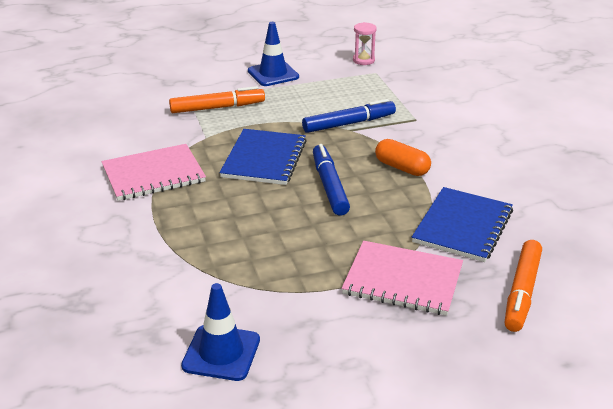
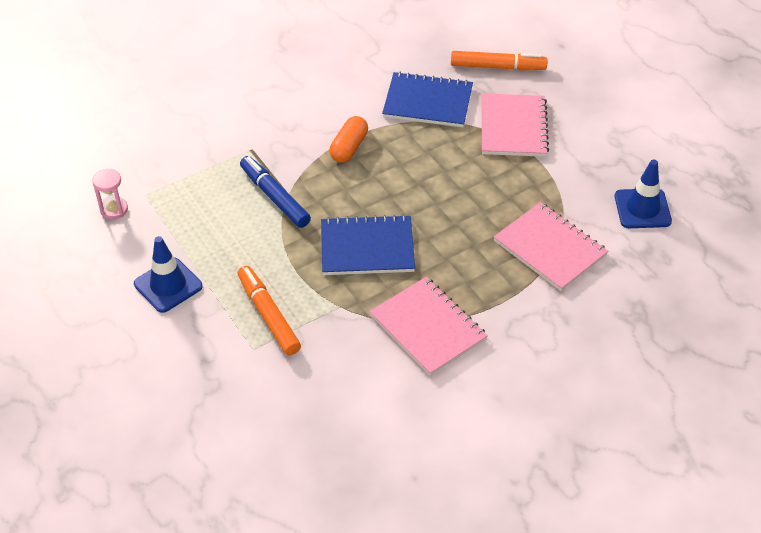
camera: 105 degrees left, 15 degrees up
blue marker [313,144,350,216] -> none
none -> pink notebook [494,202,608,291]

